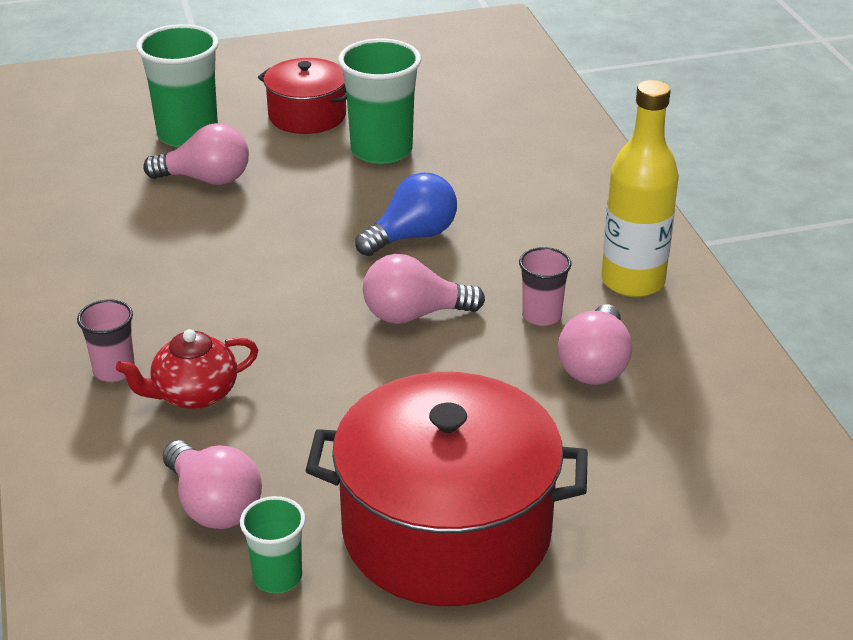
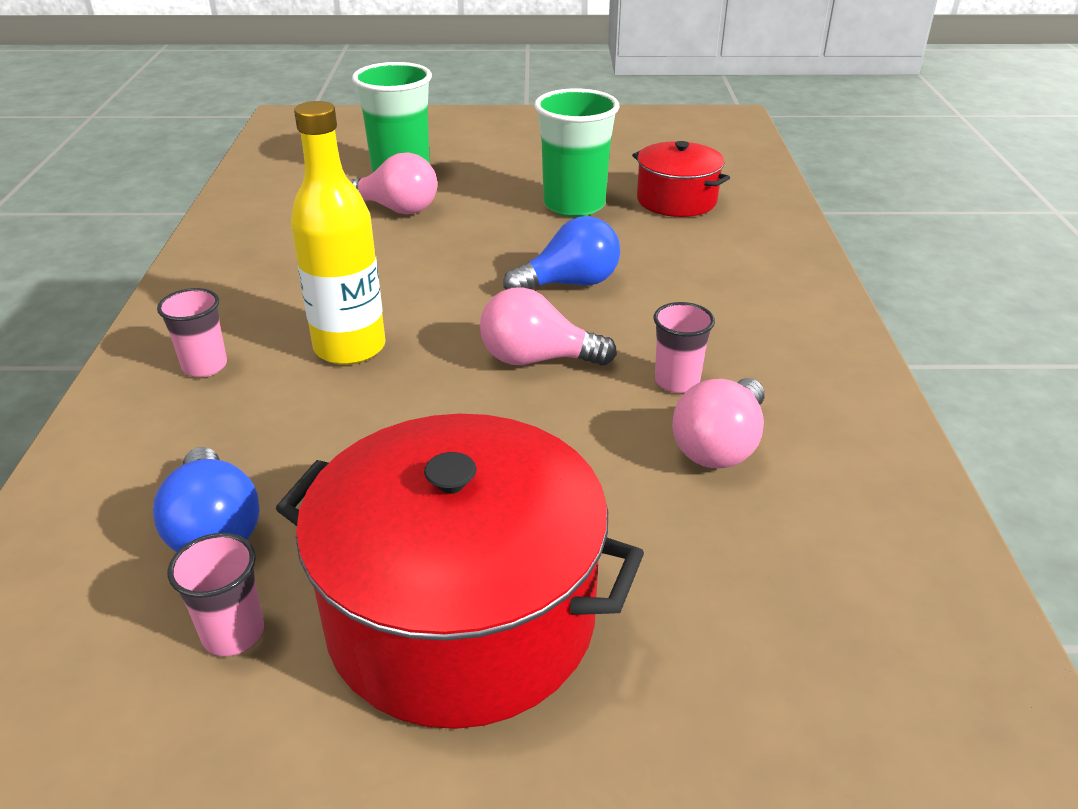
camera: 15 degrees right, 0 degrees up
red teapot [116,329,258,409] -> none
pink light bulb [163,440,262,529] -> blue light bulb [153,447,260,552]
green cup [240,496,305,593] -> pink cup [168,533,264,656]
red pot [258,58,347,134] -> red pot moved to [632,141,730,217]
yellow bottle [601,80,679,297] -> yellow bottle moved to [291,101,386,365]

